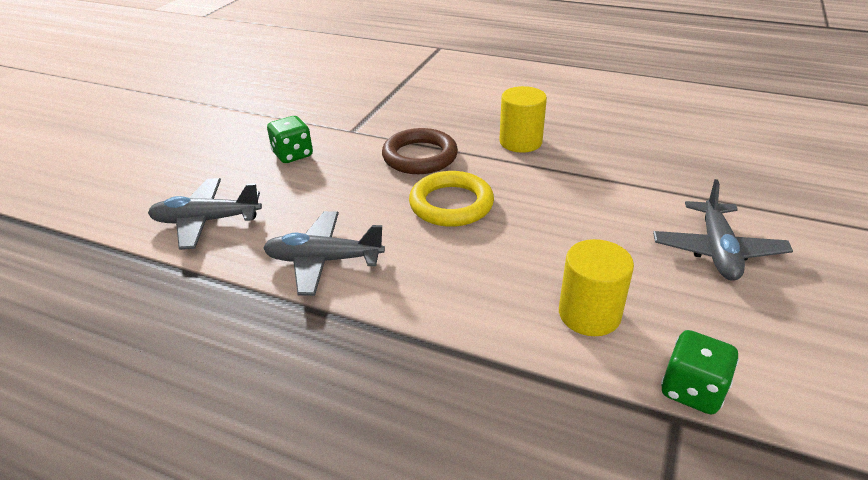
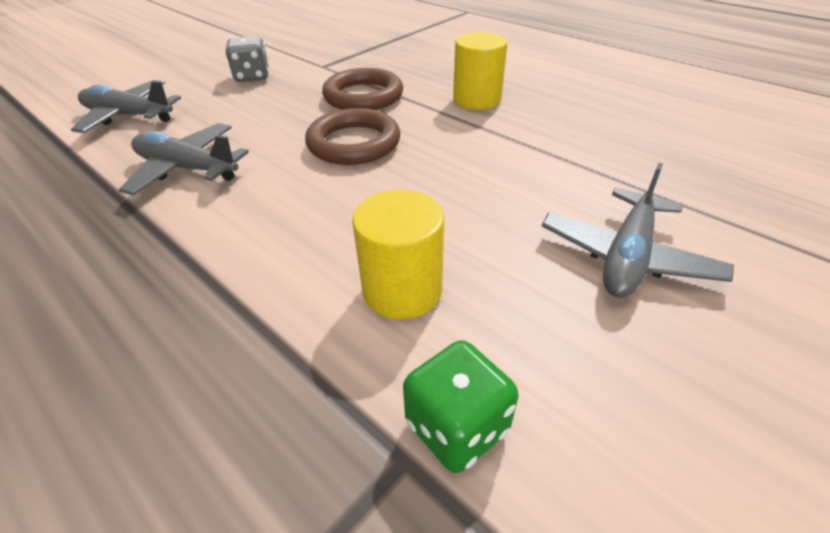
camera: 20 degrees right, 5 degrees up
green dice [267,116,313,163] -> grey dice [225,36,269,82]
yellow ring [409,171,494,227] -> brown ring [305,108,400,165]

